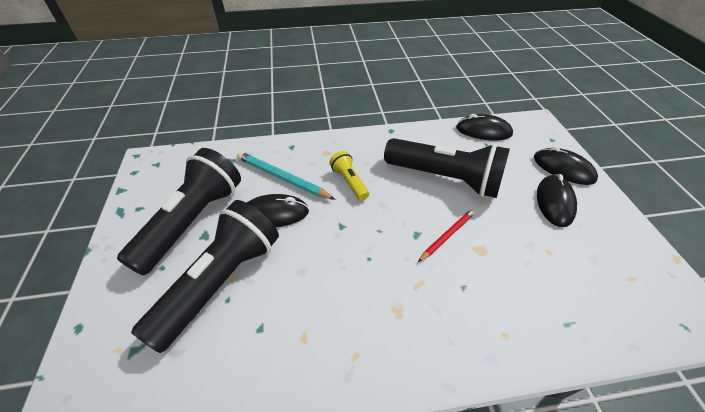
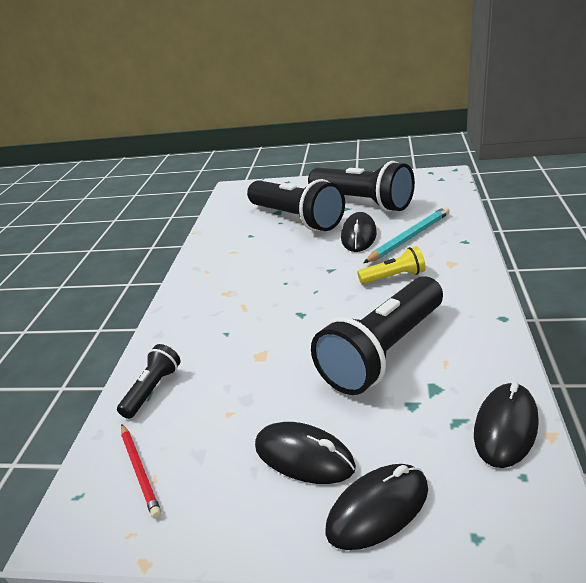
camera: 110 degrees right, 15 degrees down
red pencil [418,209,475,262] -> red pencil moved to [121,424,161,519]
none -> black flashlight [117,344,180,419]

